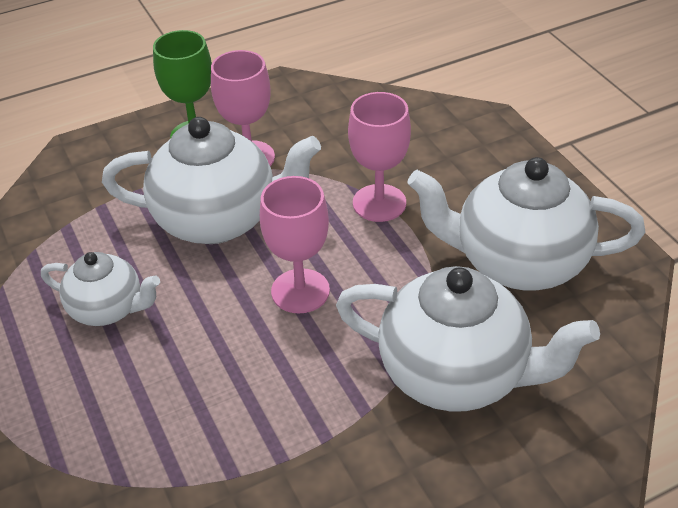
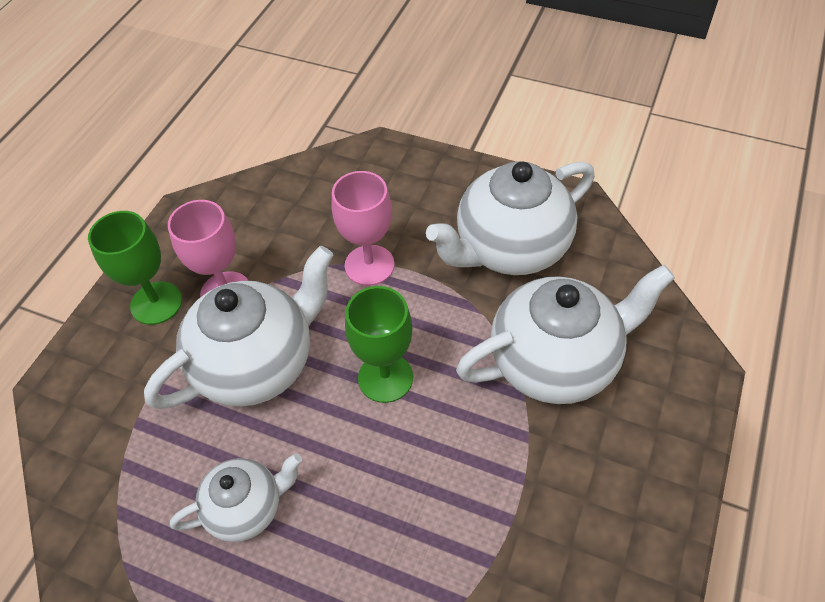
camera: 40 degrees left, 10 degrees up
pink goblet [260,176,330,313] -> green goblet [345,286,413,403]

